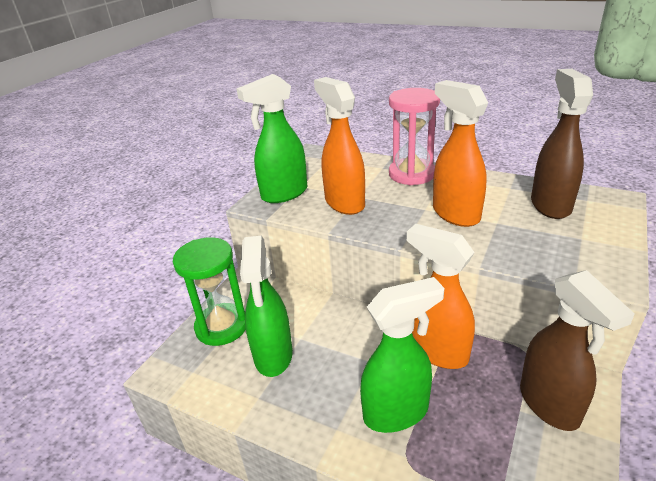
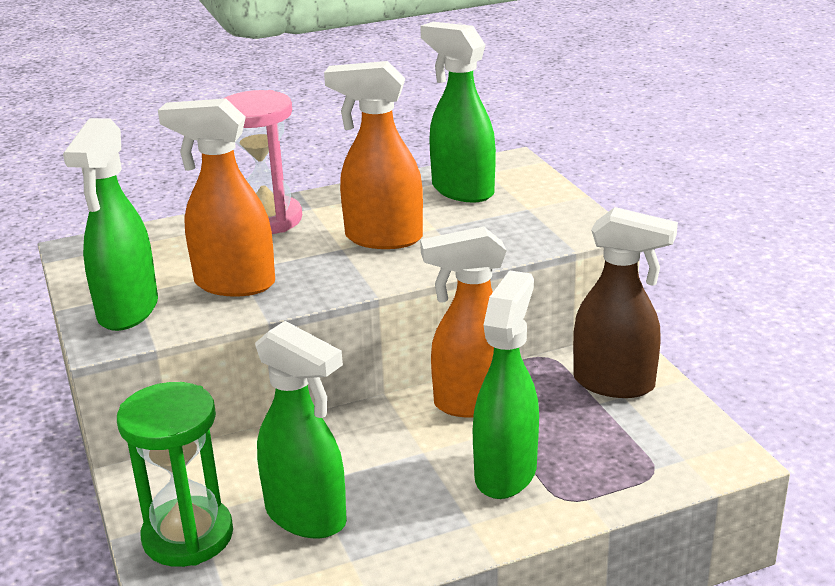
camera: 50 degrees left, 5 degrees down
brown spray bottle [531,69,593,219] -> green spray bottle [420,22,496,203]

